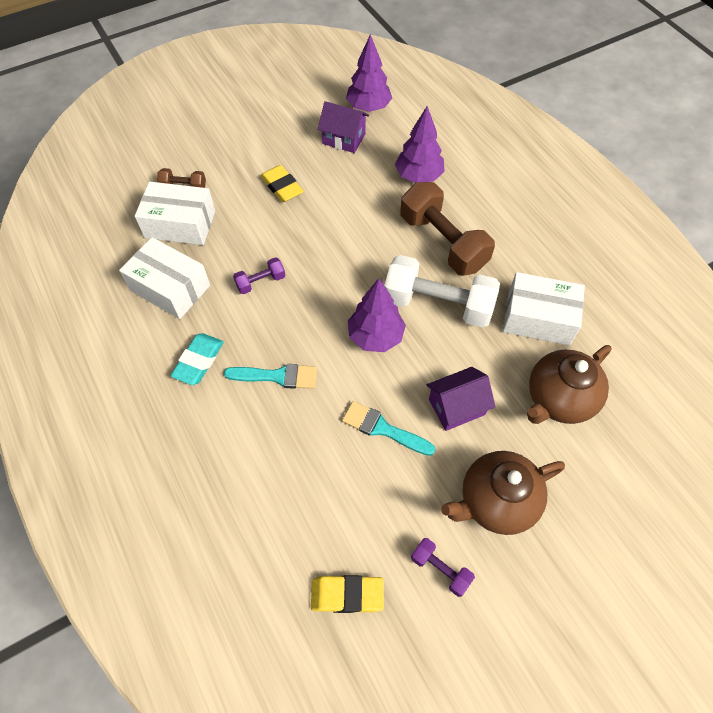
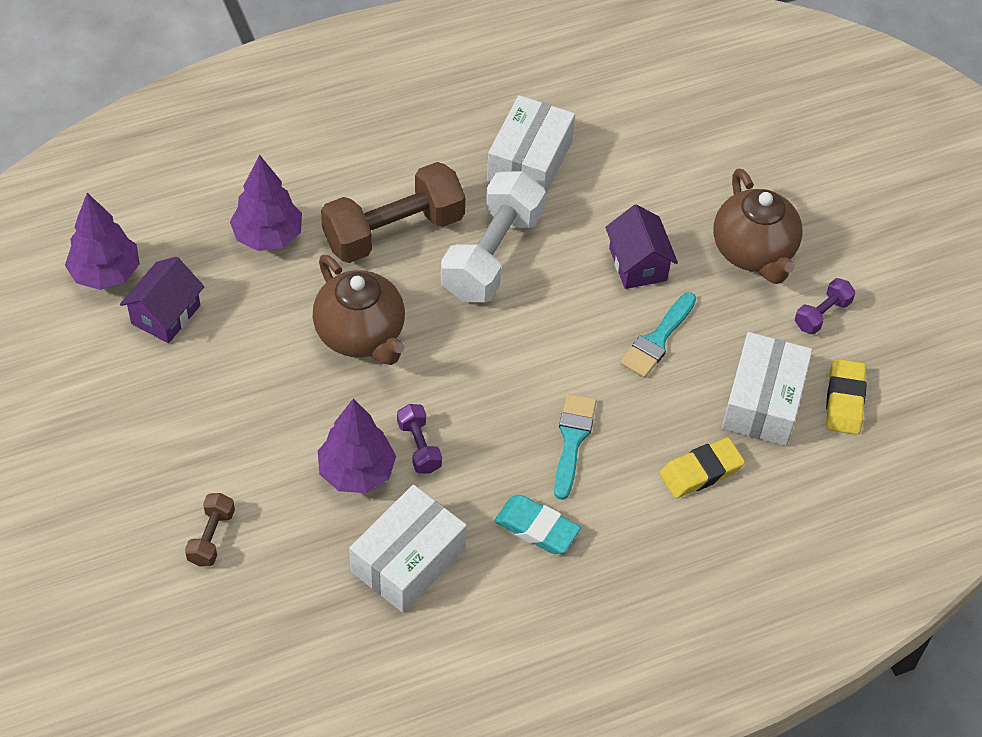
camera: 85 degrees left, 5 degrees down
white box [135,182,215,245] -> white box moved to [722,332,813,446]
yellow eraser [261,165,304,202] -> yellow eraser moved to [659,437,745,498]
purple tree [348,278,406,352] -> purple tree moved to [318,399,396,493]
brown teapot [527,345,612,424] -> brown teapot moved to [313,255,405,365]

